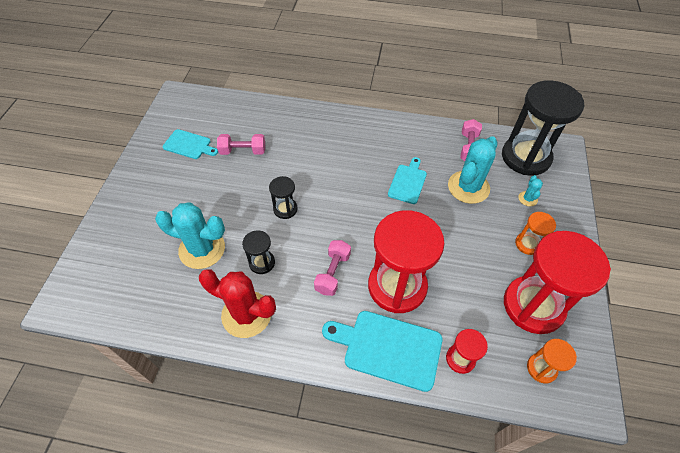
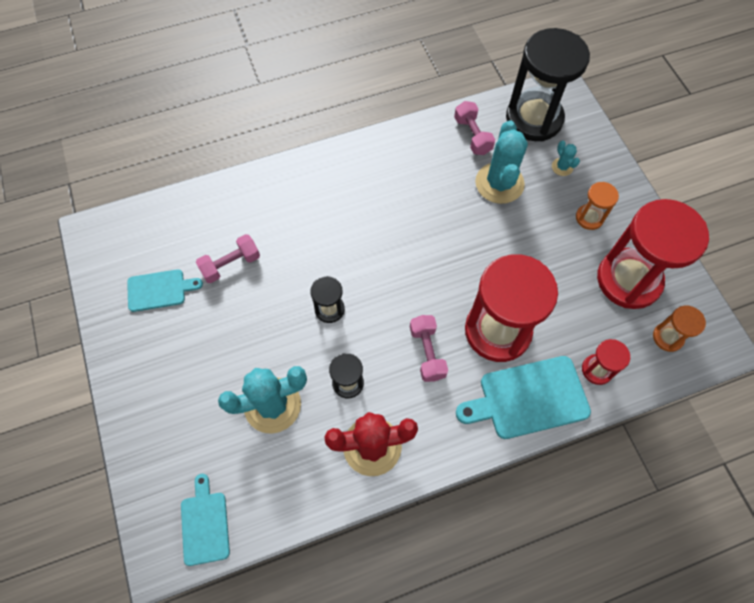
camera: 30 degrees left, 10 degrees up
turquoise cutting board [388,157,427,204] -> turquoise cutting board moved to [181,474,230,566]

